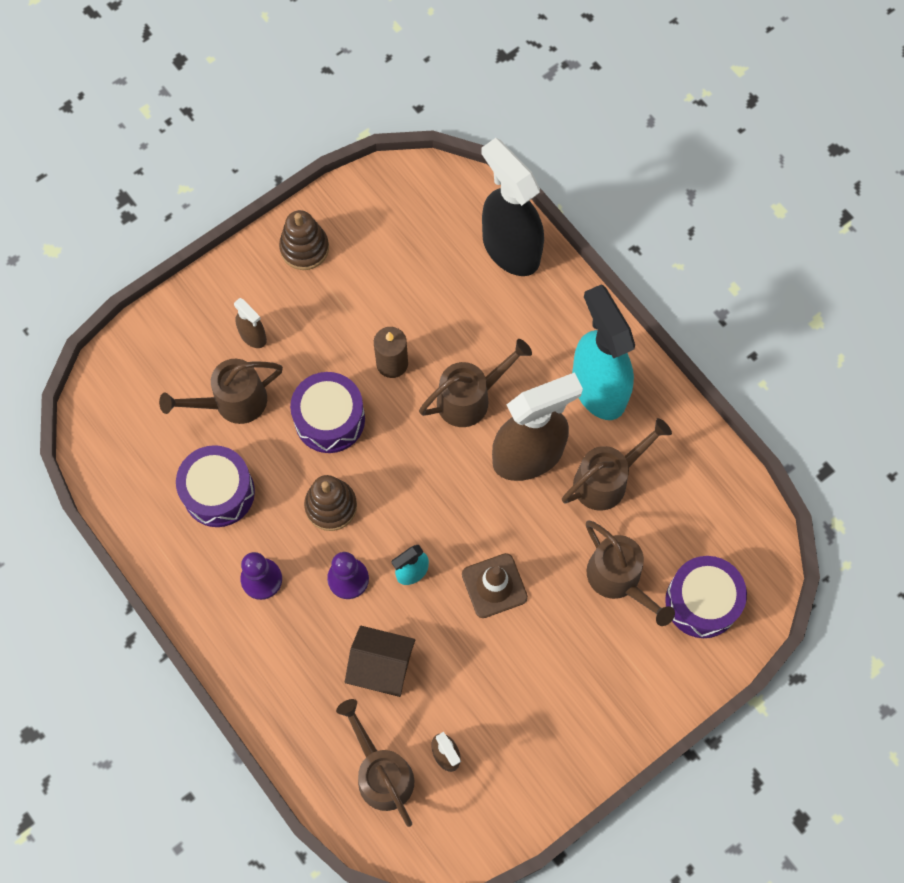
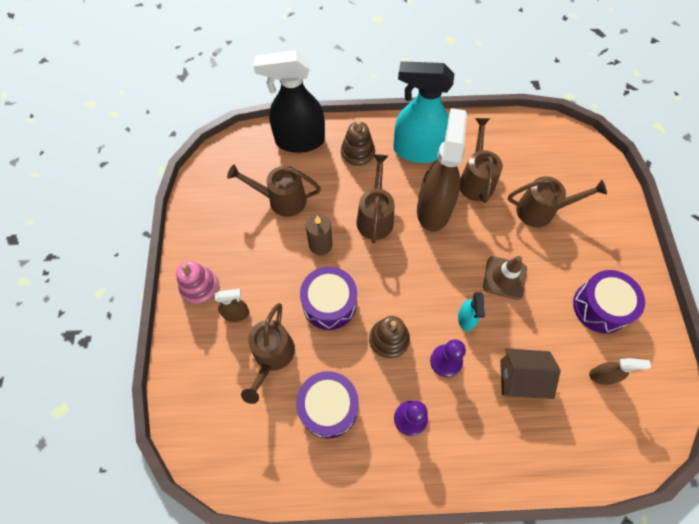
camera: 55 degrees left, 5 degrees down
brown stacking toy [279,210,329,270] -> brown stacking toy moved to [341,121,375,169]
brown watering can [336,699,415,827] -> brown watering can moved to [227,164,321,217]
brown house [345,626,415,697] -> brown house turned 45 degrees clockwise [500,348,561,399]
purple drum [665,556,747,638] -> purple drum moved to [573,270,645,334]
none -> pink stacking toy [176,261,219,306]

